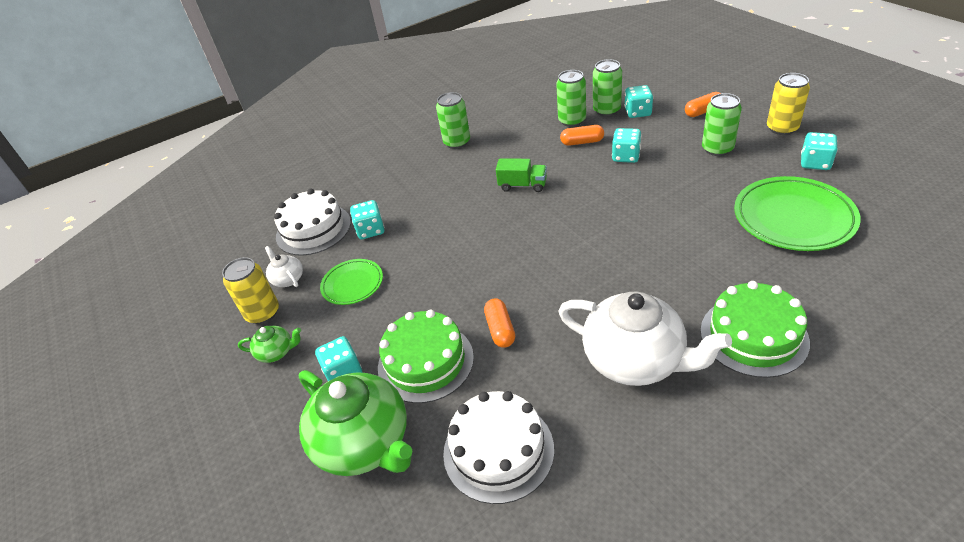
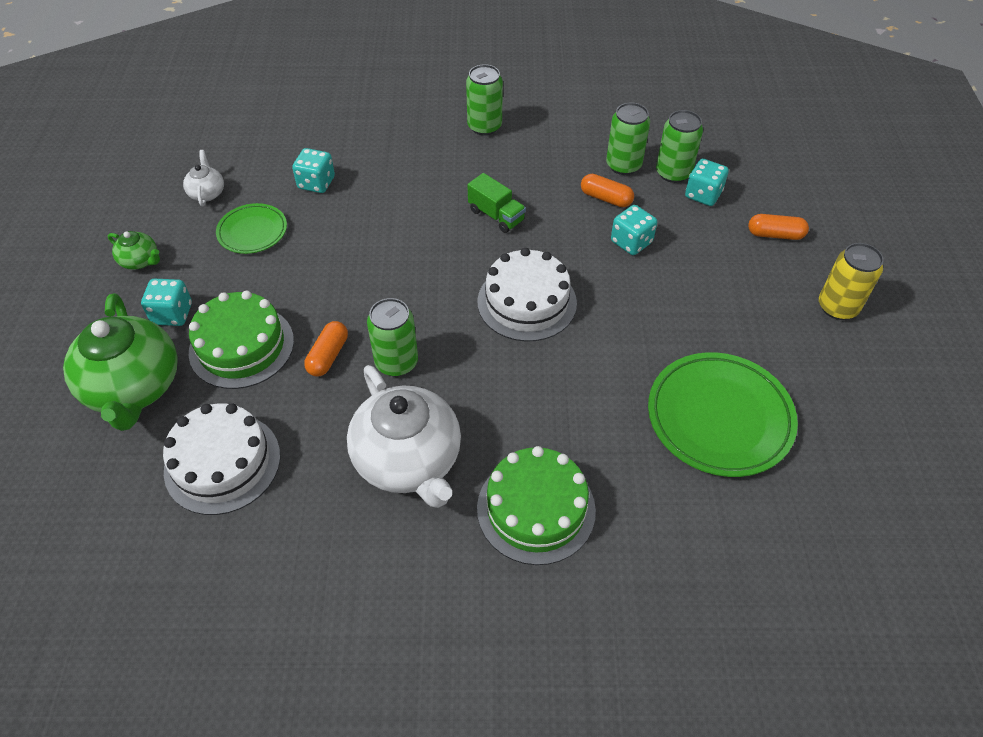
camera: 25 degrees right, 10 degrees up
yellow can [222,257,279,324] -> none
white cake [274,189,351,256] -> white cake moved to [477,248,577,342]
green can [702,93,742,156] -> green can moved to [367,298,418,376]
turquoise dice [801,132,838,170] -> none

